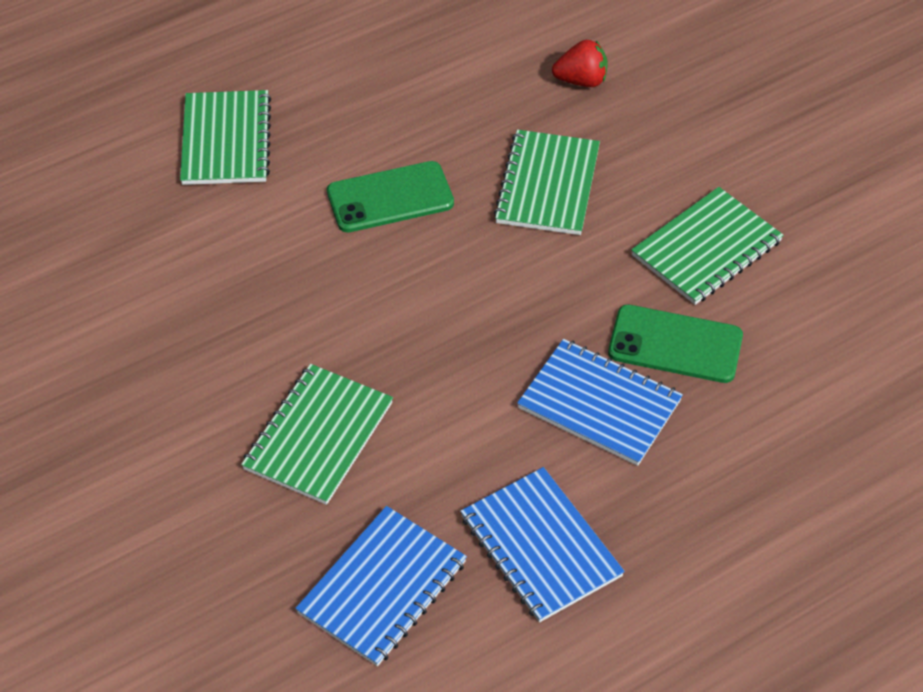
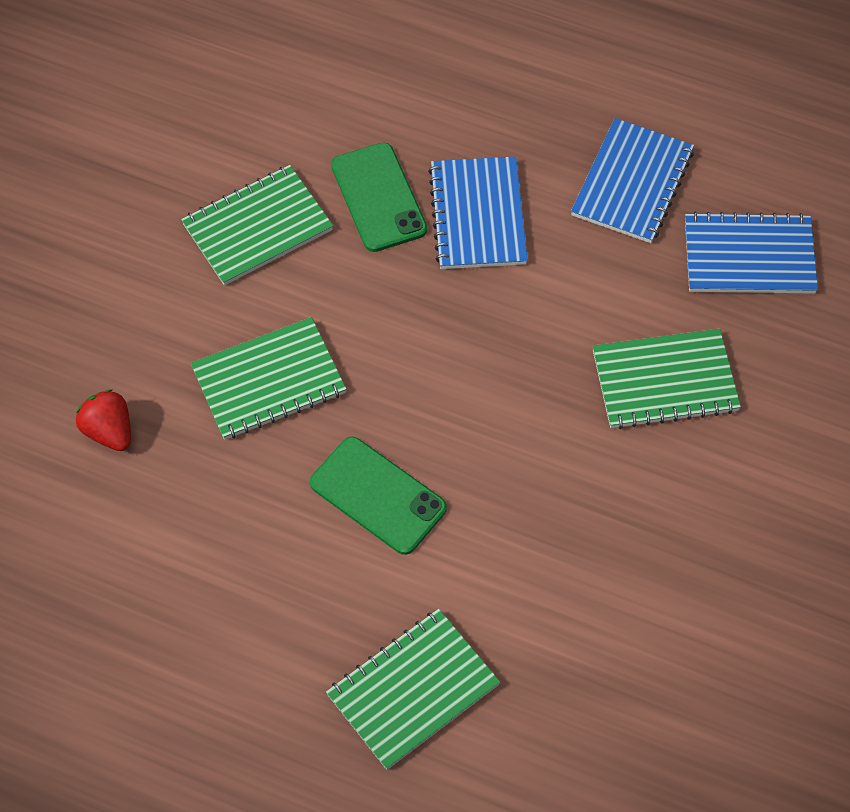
camera: 125 degrees left, 10 degrees up
green notebook [631,187,783,305] -> green notebook turned 45 degrees counterclockwise [181,165,333,285]

